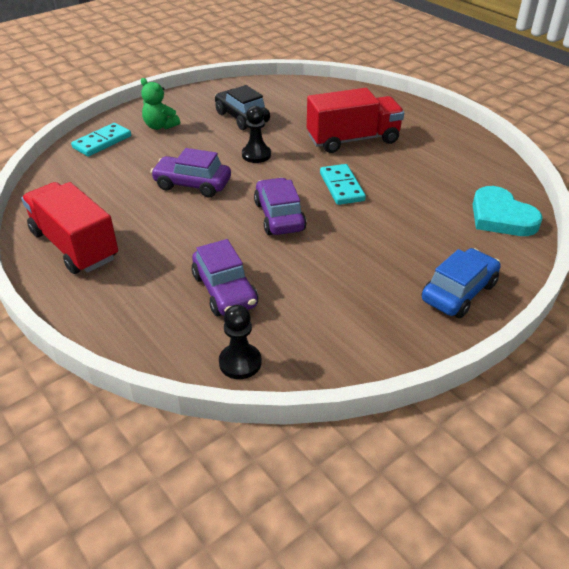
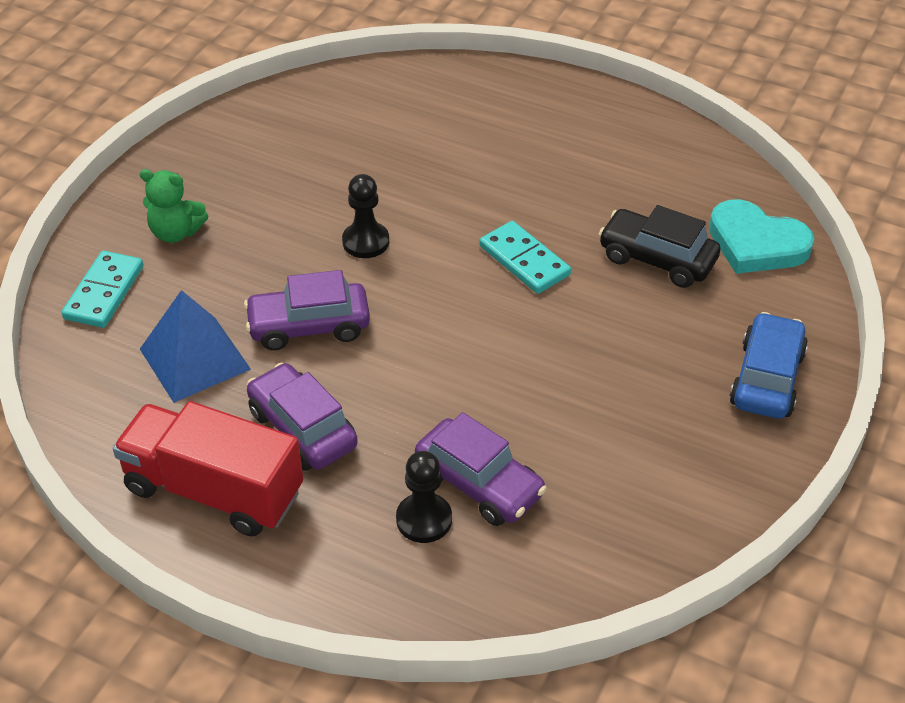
camera: 25 degrees left, 5 degrees up
black car [215,85,270,130] -> black car moved to [599,205,721,288]
black pawn [219,305,261,379] -> black pawn moved to [396,451,452,543]
purple car [254,178,307,235] -> purple car moved to [247,363,358,471]
red truck [307,88,404,153] -> none
none -> blue pyramid [140,290,251,403]

